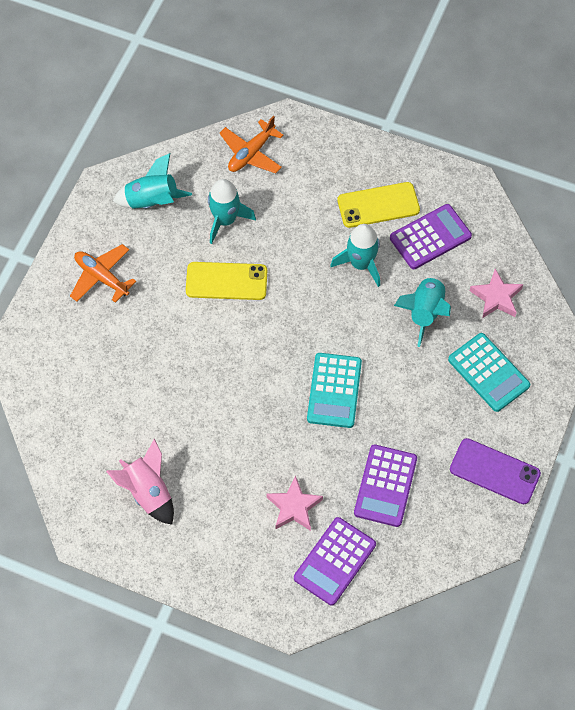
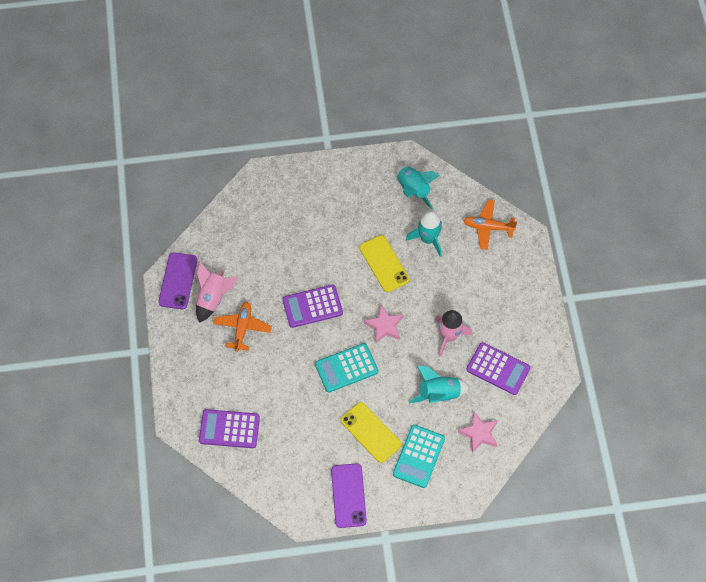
camera: 60 degrees right, 0 degrees up
orange plane [70,244,136,303] -> orange plane moved to [213,302,272,352]
pink star [266,476,323,531] -> pink star moved to [364,305,403,344]
turquoise rocket [330,224,380,287] -> pink rocket [435,310,473,356]
yellow phone [337,182,420,228] -> yellow phone moved to [341,402,402,463]
purple calculator [354,444,417,527] -> purple calculator moved to [282,285,343,328]
none -> purple phone [158,252,197,309]

